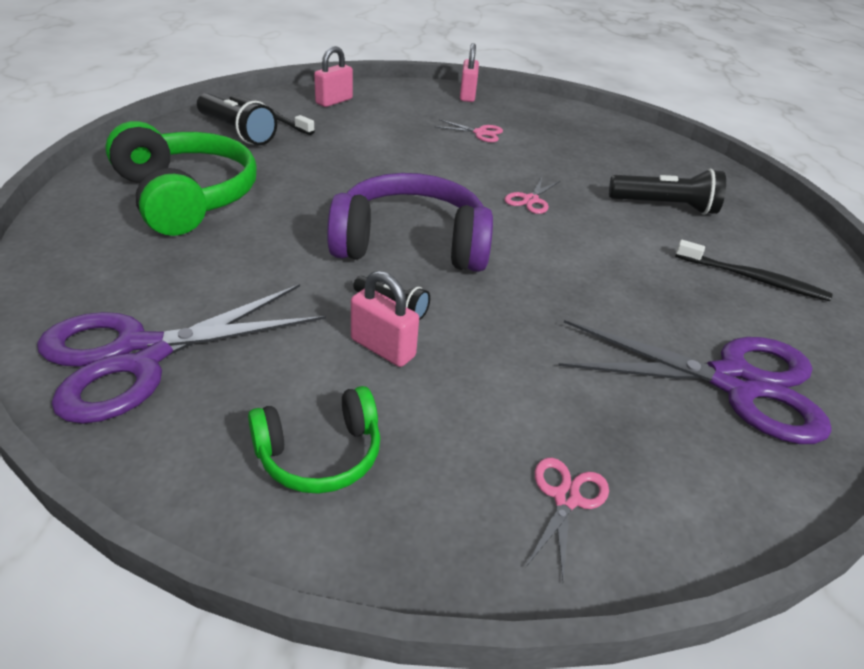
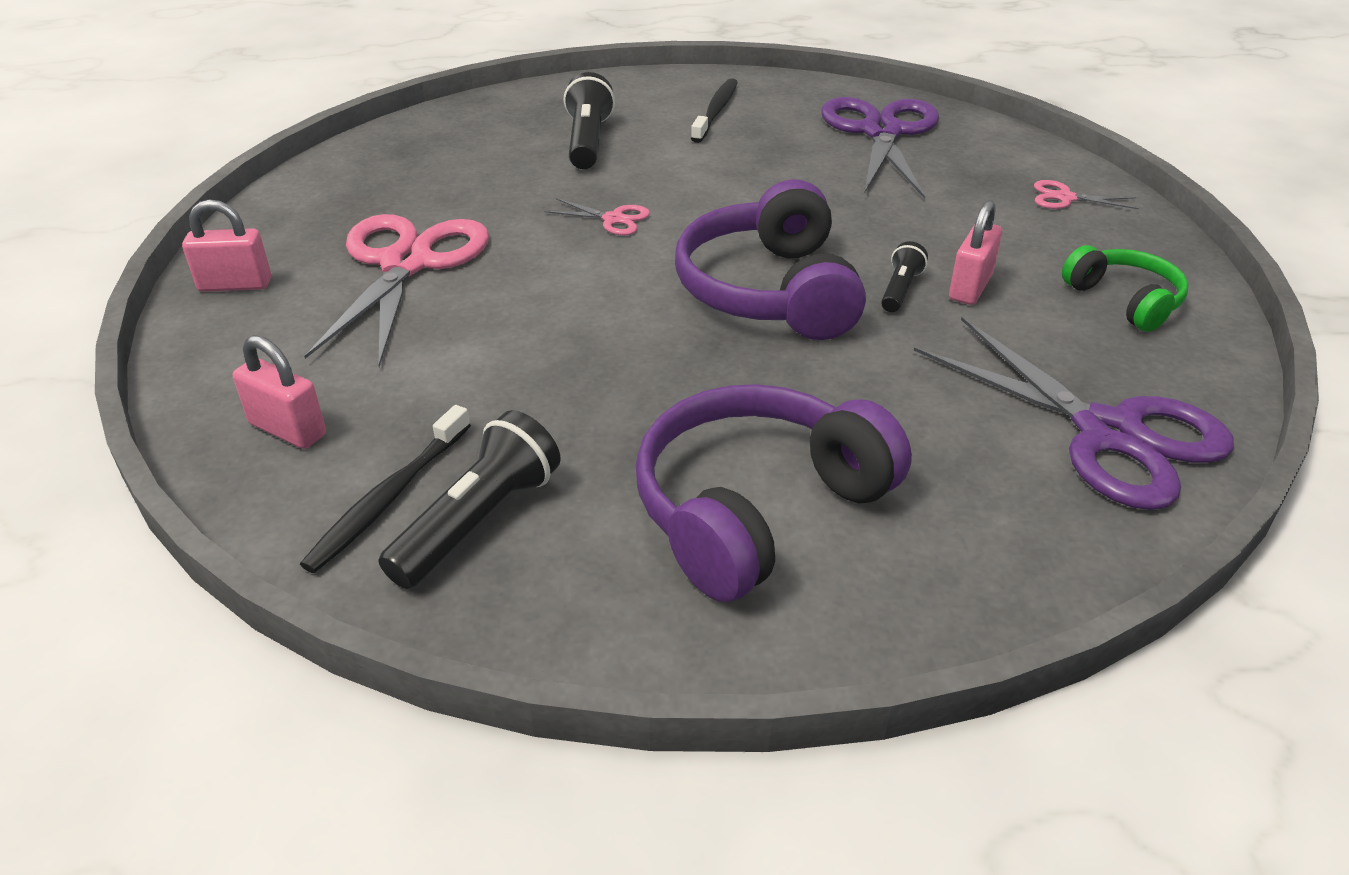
camera: 95 degrees left, 0 degrees up
green headphones [105,121,257,236] -> purple headphones [636,384,912,602]
pink scissors [434,119,503,142] -> pink scissors [304,214,489,367], size x2.34

